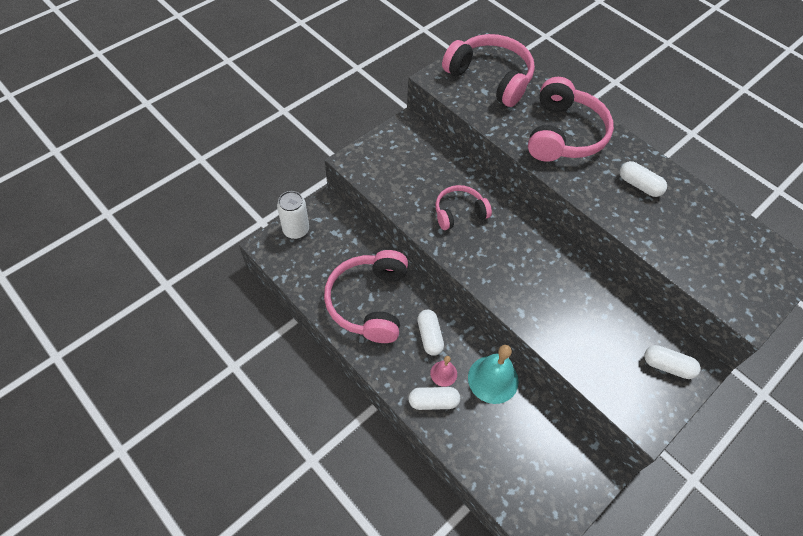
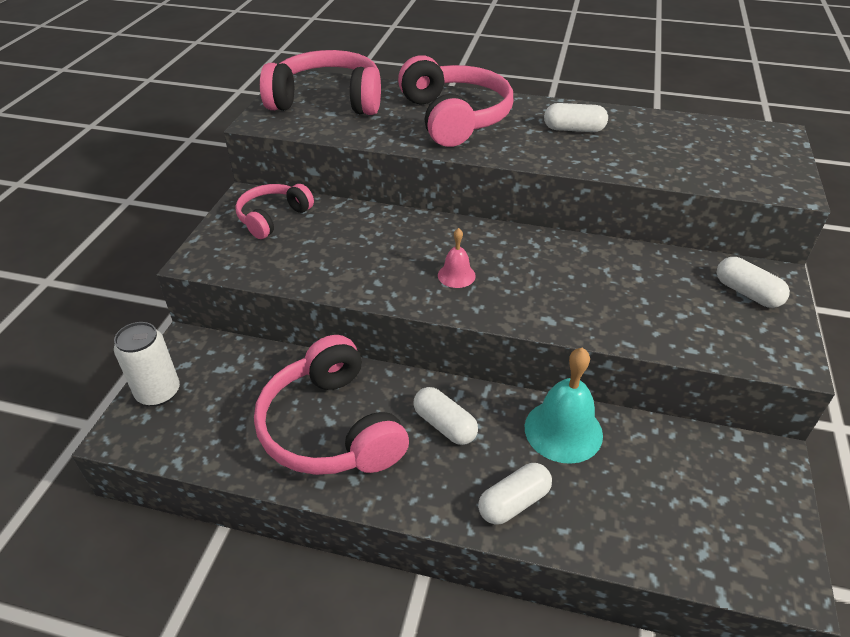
camera: 30 degrees left, 15 degrees down
pink bell [430,356,457,387] -> pink bell moved to [438,228,476,288]
pink headphones [436,185,492,230] -> pink headphones moved to [235,184,314,239]
white capsule [644,345,700,379] -> white capsule turned 60 degrees clockwise [717,257,790,308]

